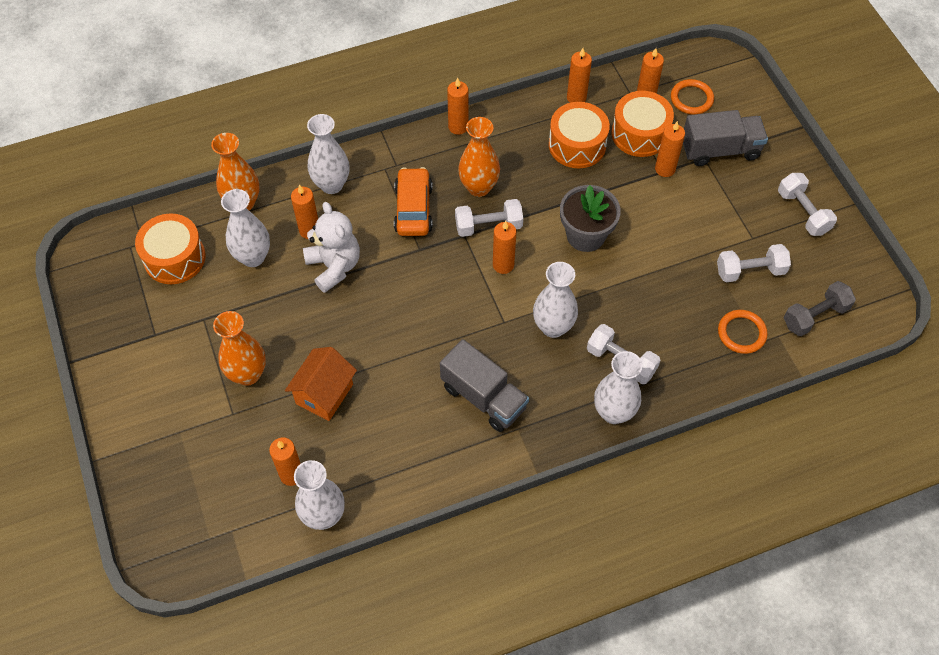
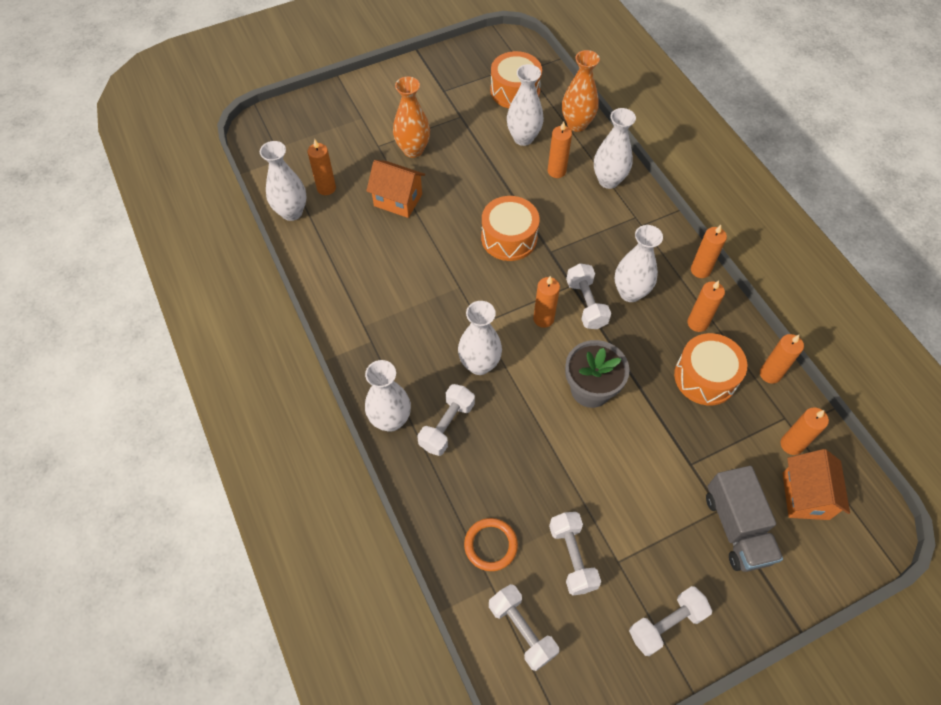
camera: 85 degrees right, 0 degrees up
white teddy bear [303,202,360,293] -> none
orange car [394,167,433,236] -> none
grey truck [440,339,529,432] -> none
orange vase [458,117,500,197] -> white vase [615,225,663,302]
orange drum [611,91,674,157] -> orange drum moved to [481,196,540,261]
orange candle [655,121,685,177] -> orange candle moved to [687,280,725,332]
orange ring [671,79,714,115] -> orange house [783,449,850,520]
grey dumbbell [784,281,856,336] -> white dumbbell [489,584,559,671]

